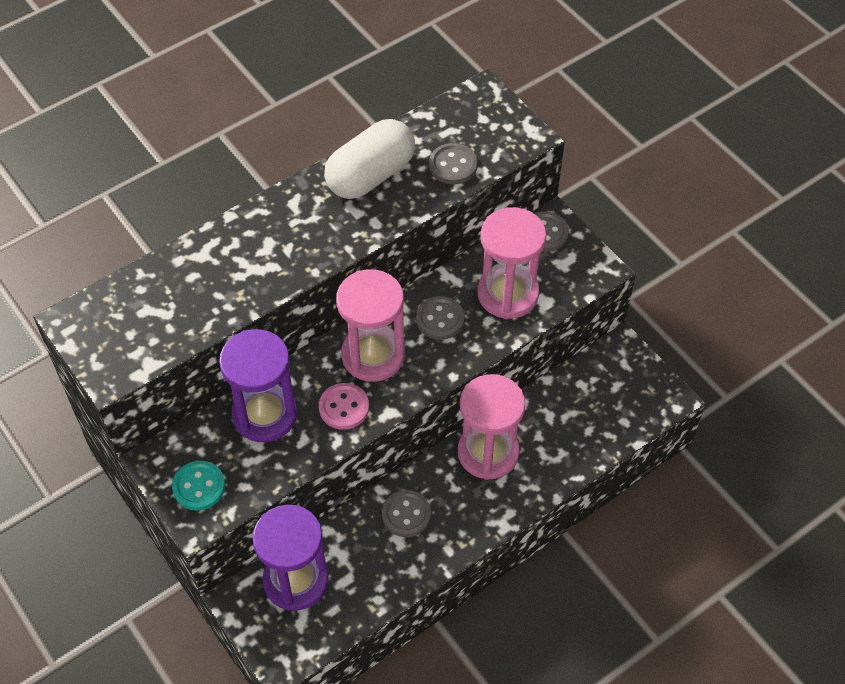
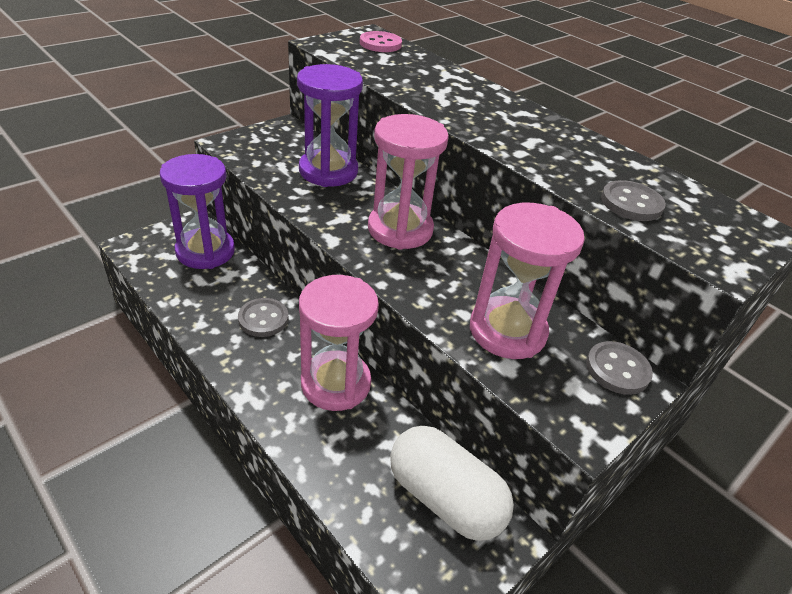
camera: 80 degrees right, 15 degrees down
turquoise button [172,461,225,511] -> none
pink button [319,383,369,430] -> pink button moved to [360,31,402,52]
white capsule [324,119,415,199] -> white capsule moved to [390,426,514,541]
grey button [416,296,464,340] -> none

